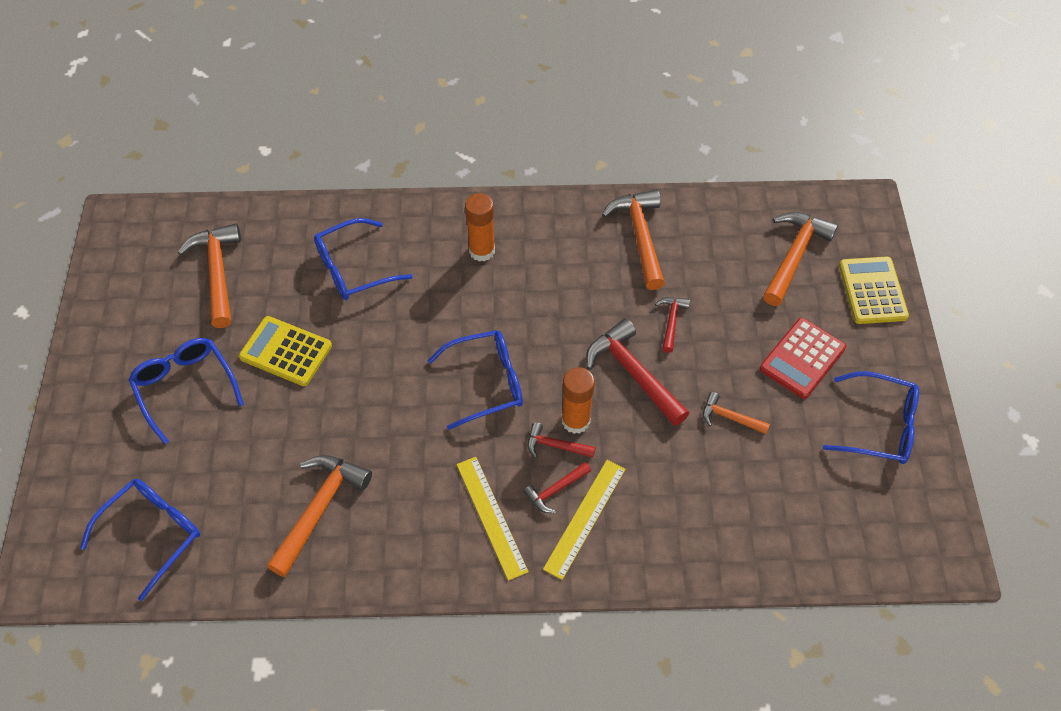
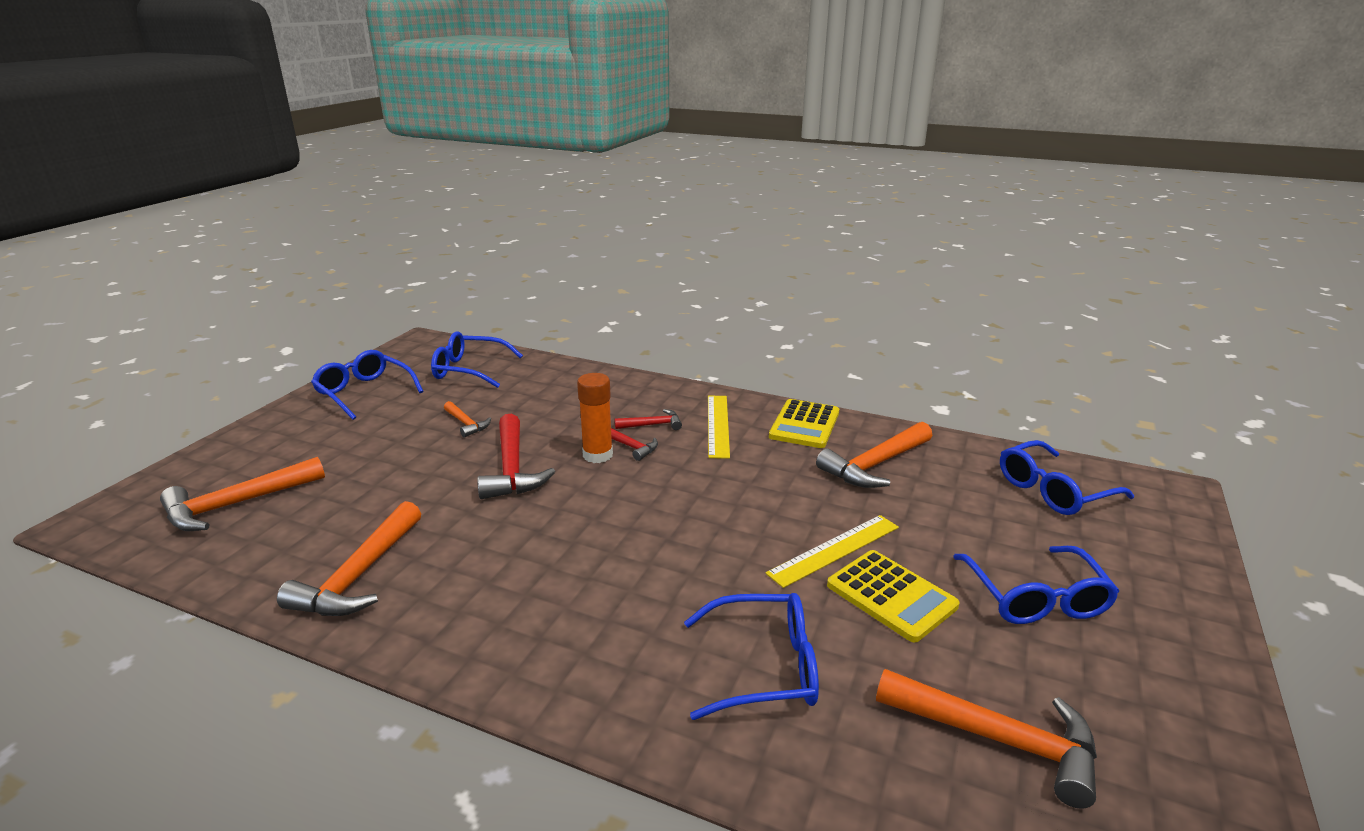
camera: 155 degrees left, 30 degrees down
orange hammer [178,223,241,328] -> orange hammer turned 75 degrees counterclockwise [876,669,1097,809]
blue glasses [427,330,523,430] -> blue glasses moved to [431,332,523,388]
orange glue stick [465,193,495,262] -> none
yellow ruler [543,460,626,580] -> yellow ruler moved to [766,515,899,588]
red hammer [655,297,690,353] -> none
red calculator [760,318,846,399] -> none
yellow calculator [839,257,909,324] -> yellow calculator moved to [769,399,839,448]

